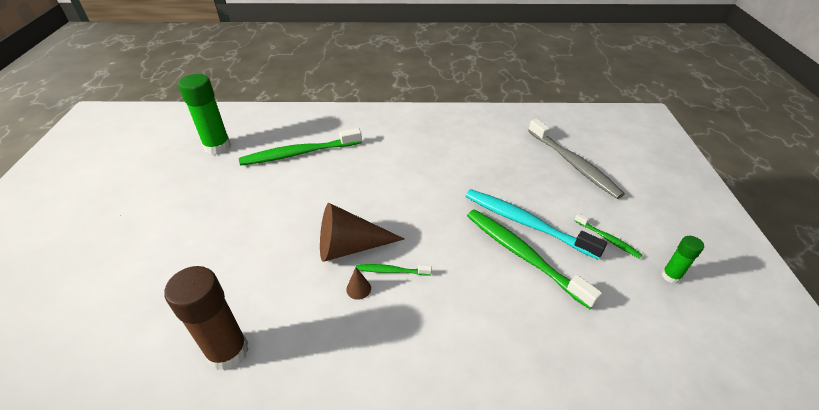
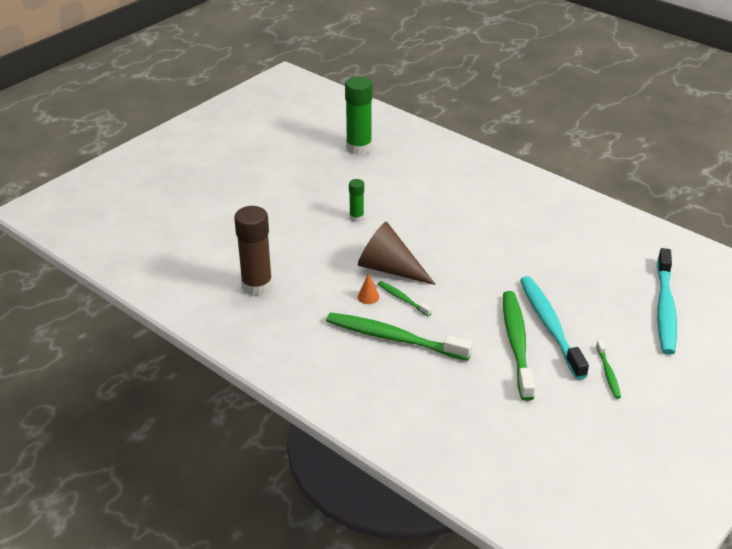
camera: 40 degrees right, 5 degrees down
green toothbrush [239,128,362,166] -> green toothbrush moved to [326,312,473,361]
brown cone [346,267,371,300] -> orange cone [358,273,379,304]
grey toothbrush [528,119,625,199] -> turquoise toothbrush [657,248,677,355]
green glue stick [662,236,704,284] -> green glue stick moved to [349,179,364,222]

